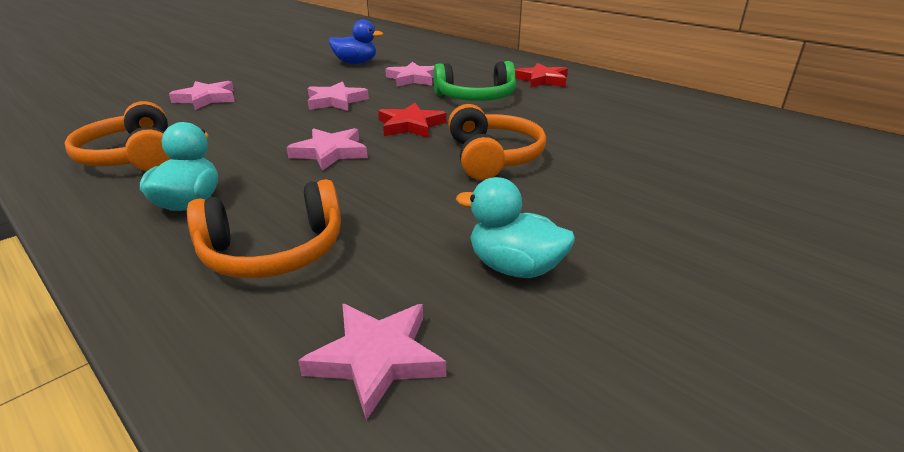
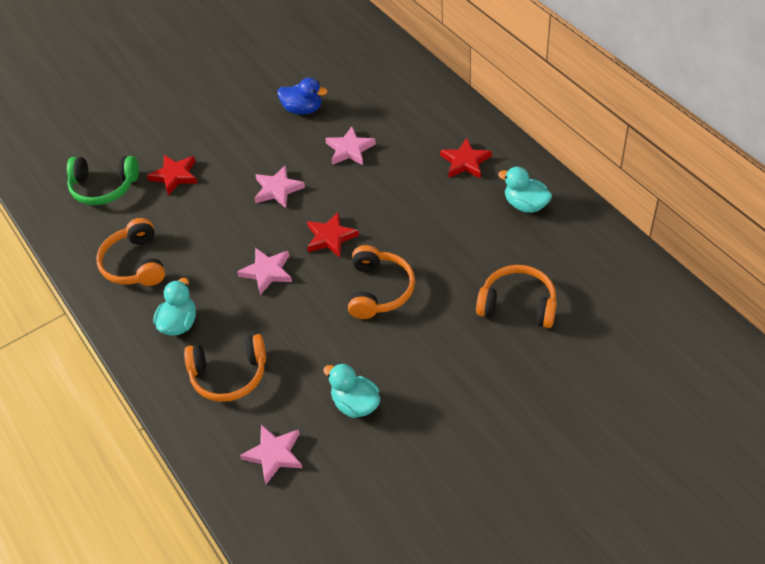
camera: 15 degrees right, 20 degrees up
pink star [169,81,235,110] -> red star [147,155,197,195]
green headphones [433,61,516,101] -> green headphones moved to [67,156,139,205]
none -> orange headphones [476,265,557,328]
none -> turquoise duck [498,167,552,213]

